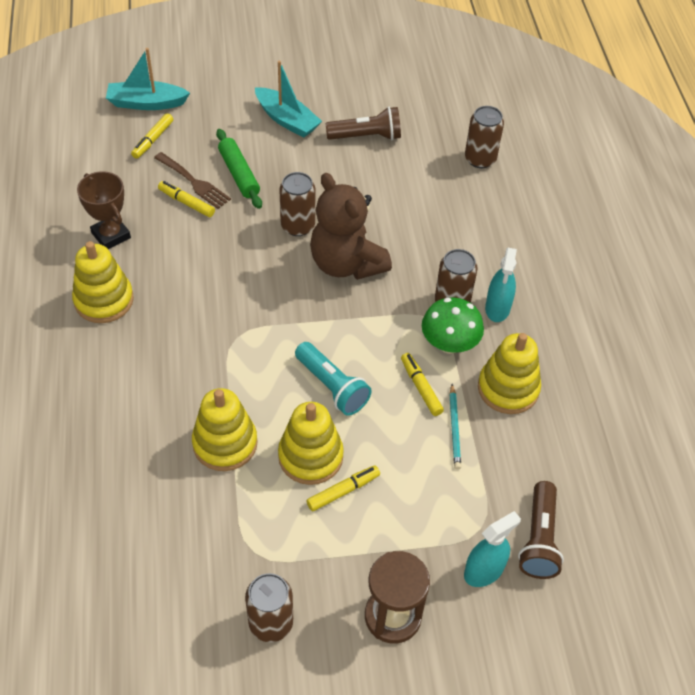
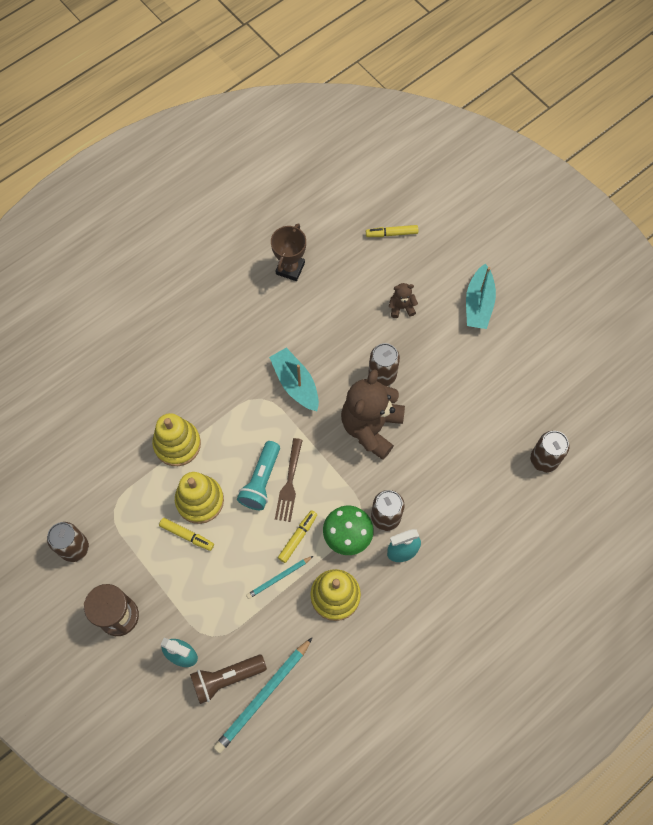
camera: 60 degrees right, 15 degrees up
yellow stacking toy [72,241,134,323] -> none
turquoise boat [106,48,190,110] -> turquoise boat moved to [269,348,319,411]
brown fork [154,152,231,209] -> brown fork moved to [275,438,303,522]
yellow marker [158,181,215,217] -> none
green rolling pin [216,129,262,209] -> brown teddy bear [389,283,418,318]
brown flashlight [325,107,401,140] -> none
none -> turquoise pencil [213,637,313,753]

